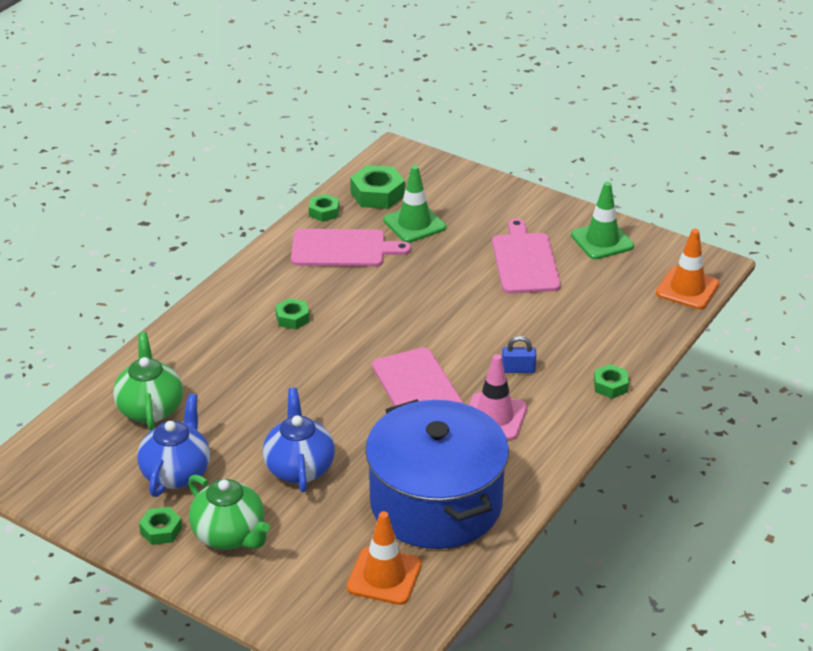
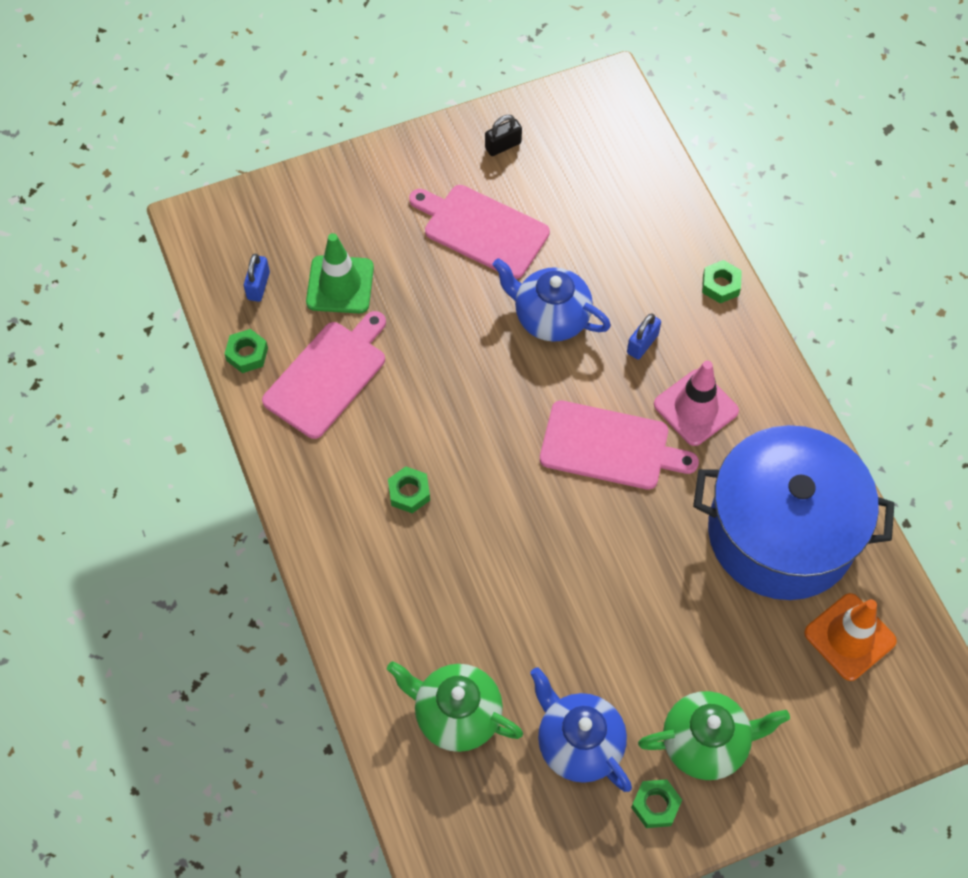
camera: 55 degrees left, 25 degrees up
blue teapot [263,388,335,492] -> blue teapot moved to [493,258,611,342]
green nut [350,165,405,209] -> blue padlock [244,254,270,302]
green traffic cone [571,182,634,259] -> black padlock [485,115,522,156]
orange traffic cone [656,229,720,309] -> none

